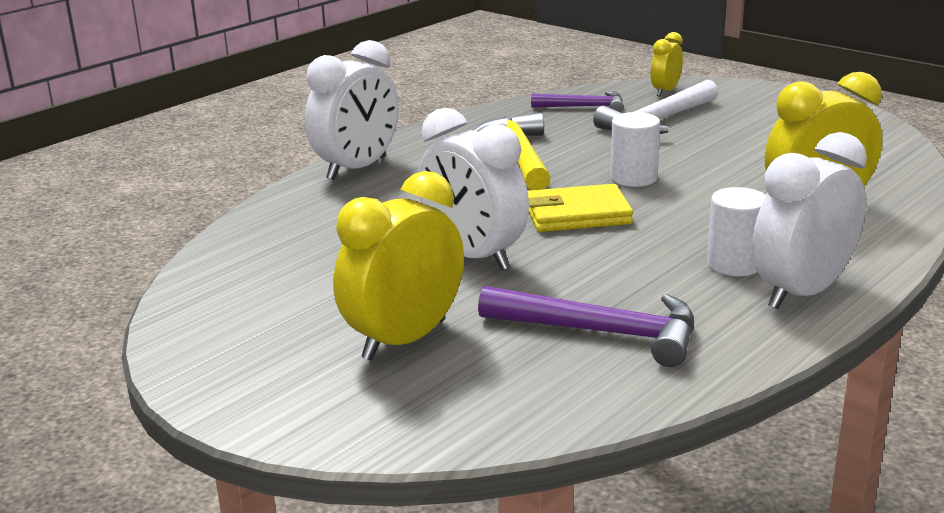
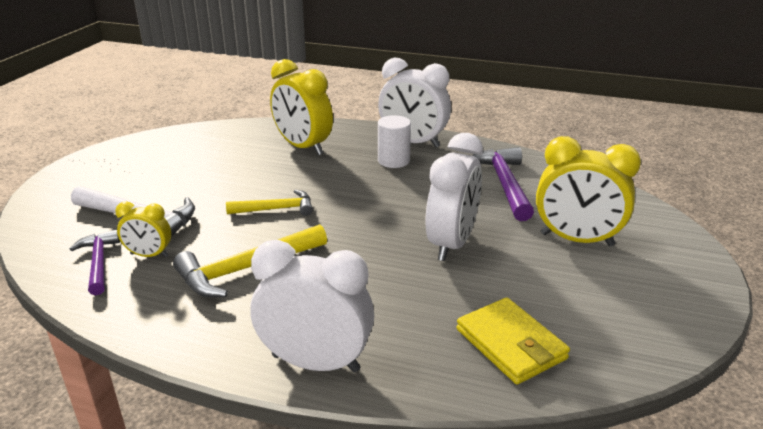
camera: 115 degrees left, 5 degrees up
yellow wallet [527,184,633,232] -> yellow wallet moved to [457,297,570,385]
white cylinder [611,112,660,187] -> yellow hammer [226,190,313,216]
yellow clock [651,32,683,96] -> yellow clock moved to [115,202,171,257]

